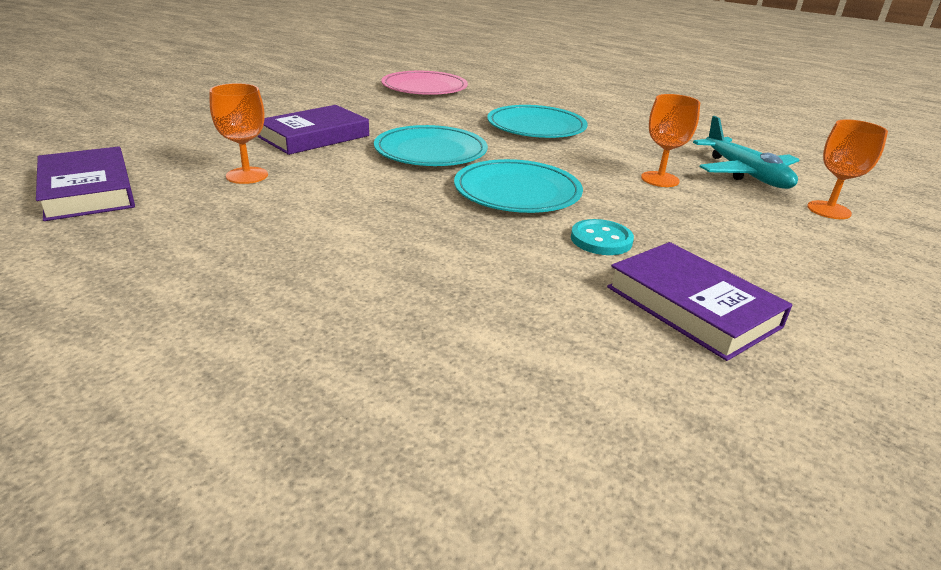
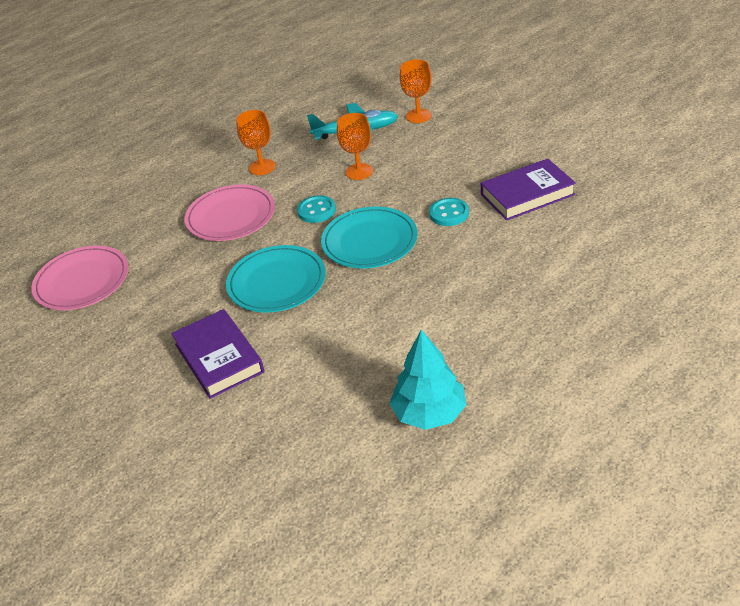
camera: 70 degrees left, 10 degrees up
purple book [36,146,135,221] -> none
orange goblet [209,83,268,184] -> orange goblet moved to [236,110,276,175]
turquoise plate [487,105,587,138] -> pink plate [184,184,275,241]
none -> turquoise button [297,195,336,223]
none -> turquoise tree [389,330,467,430]

